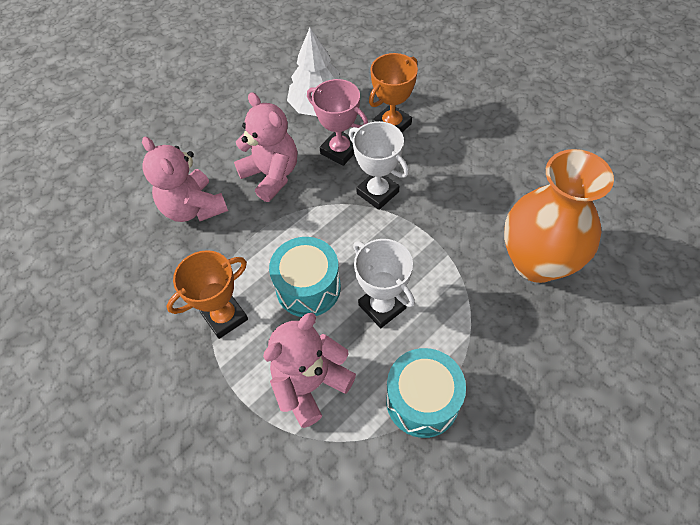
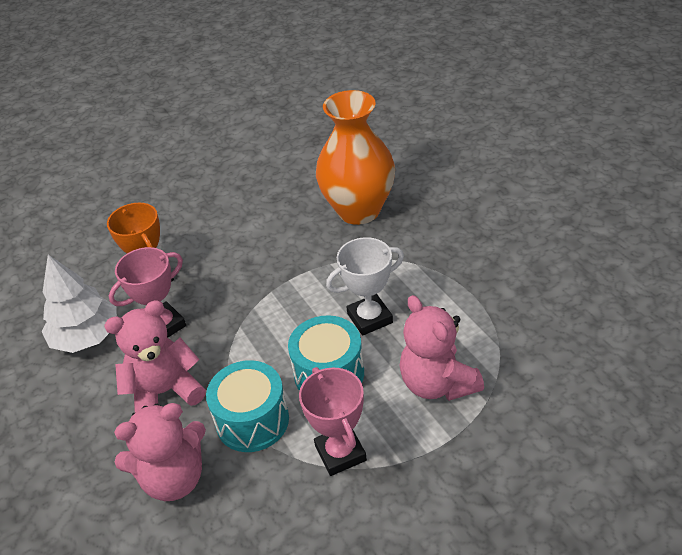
camera: 75 degrees left, 15 degrees down
orange trophy [166,250,248,339] -> pink trophy [299,367,367,476]
white trophy [349,121,409,210] -> none
turquoise drum [386,348,466,438] -> turquoise drum moved to [206,360,289,452]

